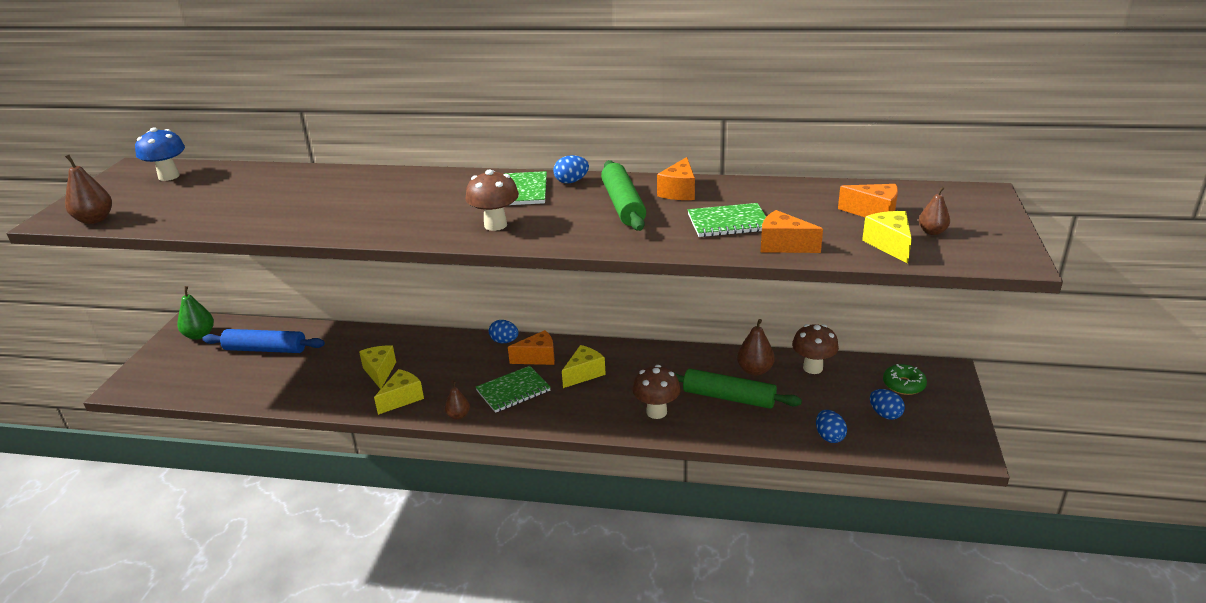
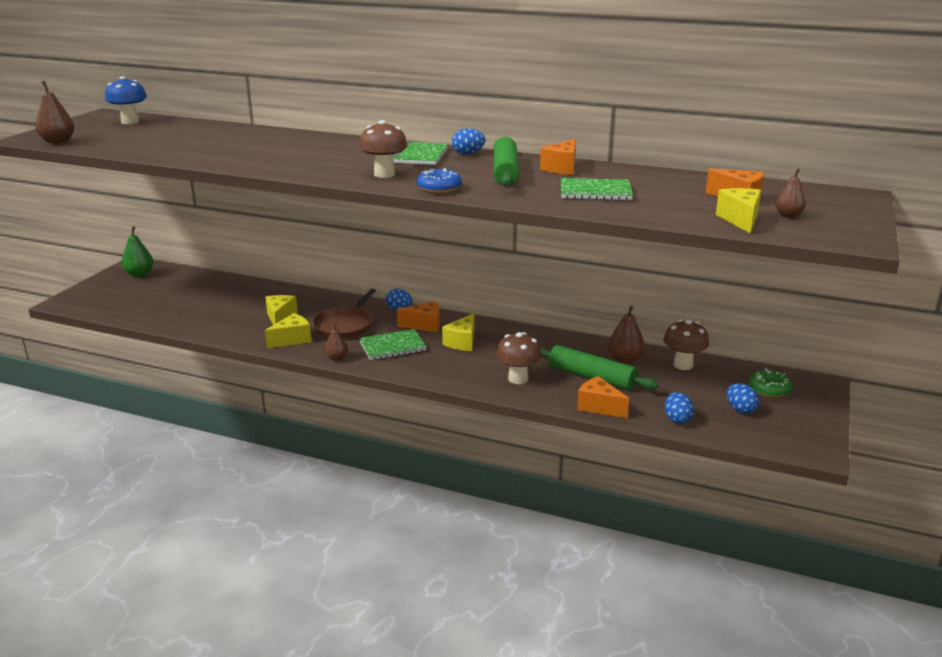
camera: 10 degrees right, 5 degrees down
blue rolling pin [202,329,325,353] -> none
yellow cheese [562,345,606,388] -> yellow cheese turned 150 degrees clockwise [442,313,474,351]
orange cheese [761,210,823,253] -> orange cheese moved to [577,376,629,418]
none -> brown pan [312,289,376,339]
none -> blue donut [417,168,462,194]

